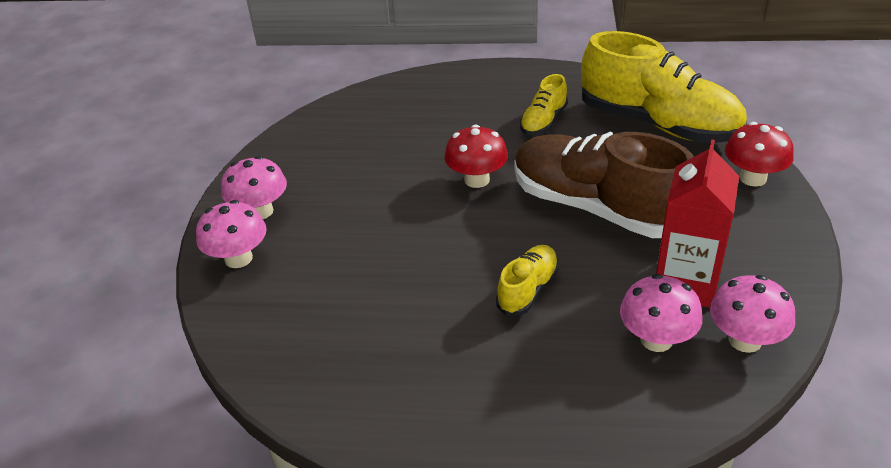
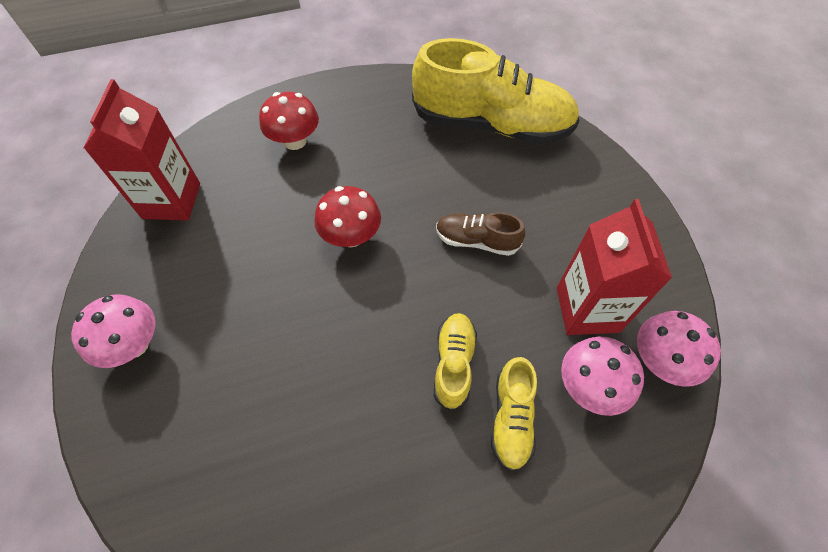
camera: 25 degrees left, 20 degrees up
pink mushroom [196,200,267,268] -> none
brown shoe [515,132,694,238] -> brown shoe [436,212,525,256], size x0.46
yellow shoe [520,74,568,135] -> yellow shoe moved to [491,357,537,471]
red mushroom [725,122,794,187] -> red mushroom moved to [259,92,319,150]
none -> red carton [84,79,200,220]

